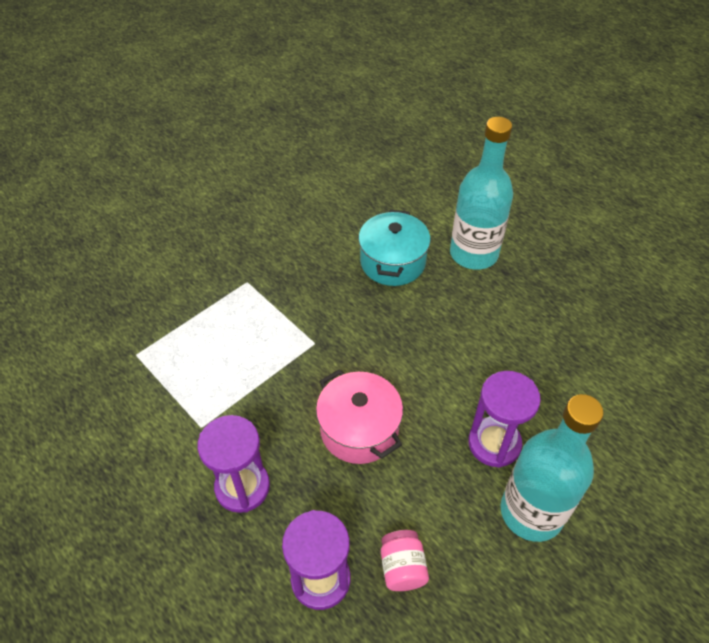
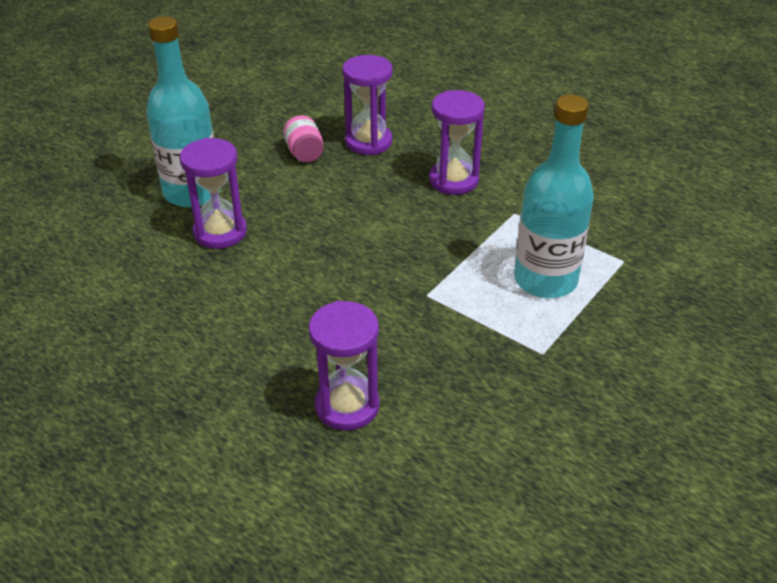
camera: 170 degrees right, 10 degrees down
pink pot [316,369,403,464] -> none
turquoise pot [358,210,431,286] -> purple hourglass [309,301,380,431]
turquoise bottle [450,117,513,270] -> turquoise bottle moved to [514,94,594,298]

